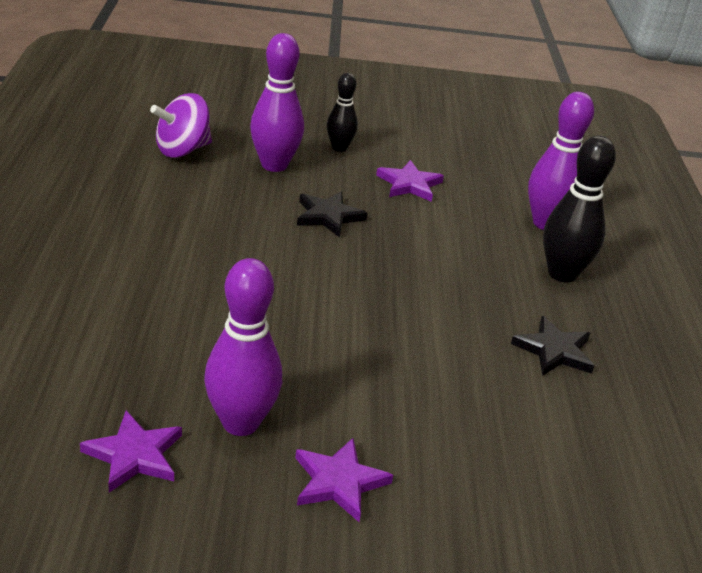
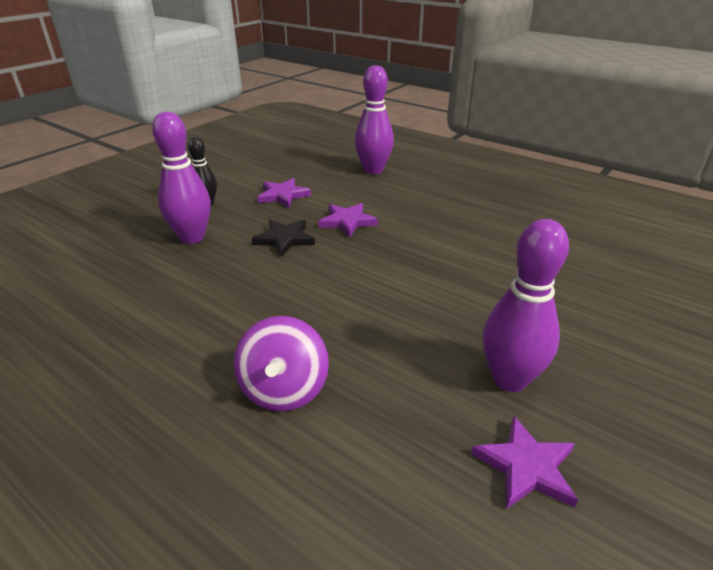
camera: 50 degrees left, 0 degrees up
purple spinning top [150,93,212,158] -> purple spinning top moved to [234,316,329,412]
purple star [295,438,393,522] -> purple star moved to [318,203,378,237]
black star [511,316,594,376] -> none
black bowling pin [543,136,616,283] -> none

